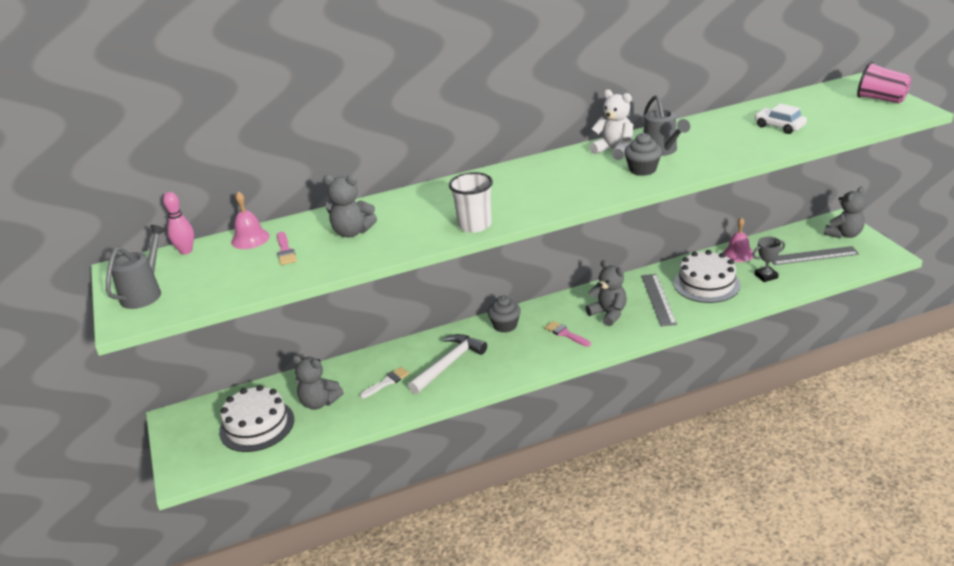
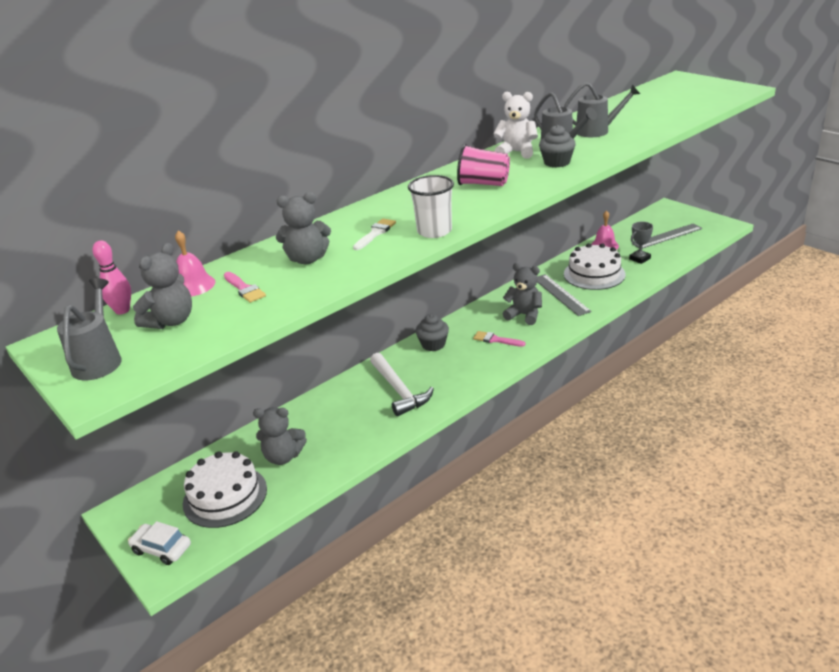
camera: 20 degrees left, 0 degrees up
white brush [360,367,409,399] -> white brush moved to [353,219,396,250]
white hammer [408,334,487,394] -> white hammer turned 135 degrees clockwise [370,353,434,416]
white car [754,103,807,134] -> white car moved to [128,521,191,565]
grey teddy bear [824,187,865,239] -> grey teddy bear moved to [133,243,192,329]
pink cup [857,61,912,104] -> pink cup moved to [457,144,510,186]
none -> grey watering can [564,82,640,137]

